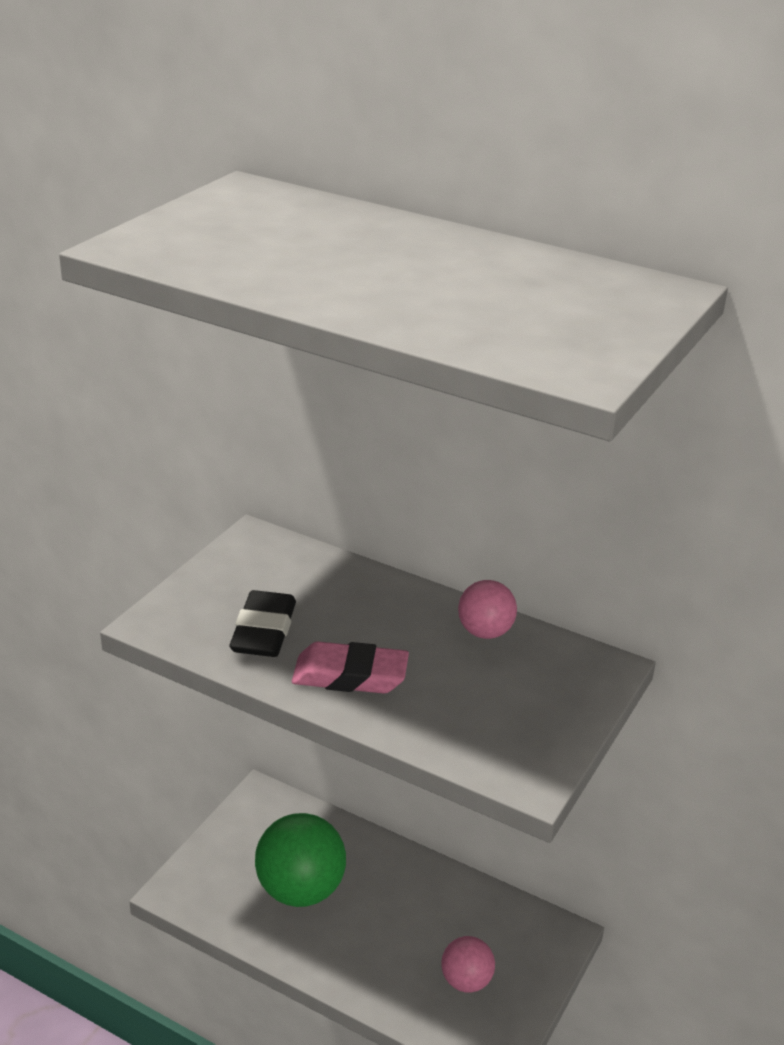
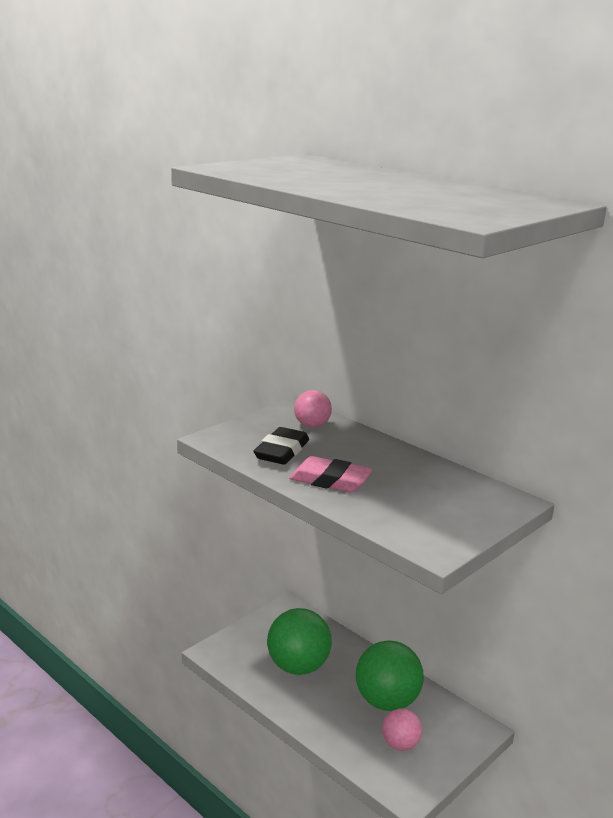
camera: 15 degrees right, 10 degrees down
pink ball [458,580,517,639] -> pink ball moved to [294,390,332,428]
none -> green ball [356,640,424,711]

